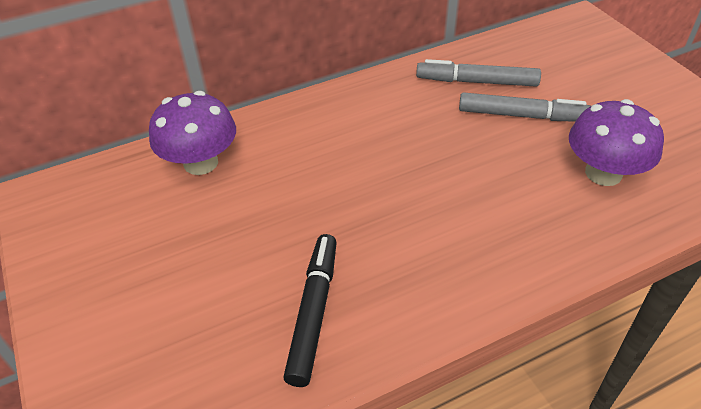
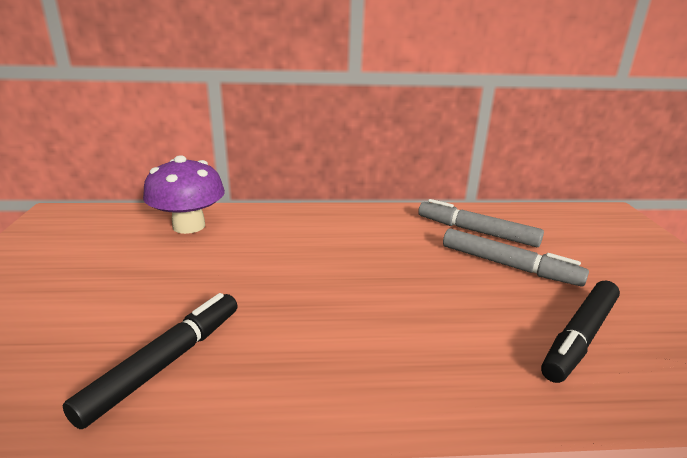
camera: 20 degrees right, 20 degrees down
purple mushroom [569,99,664,186] -> black marker [541,280,620,383]

